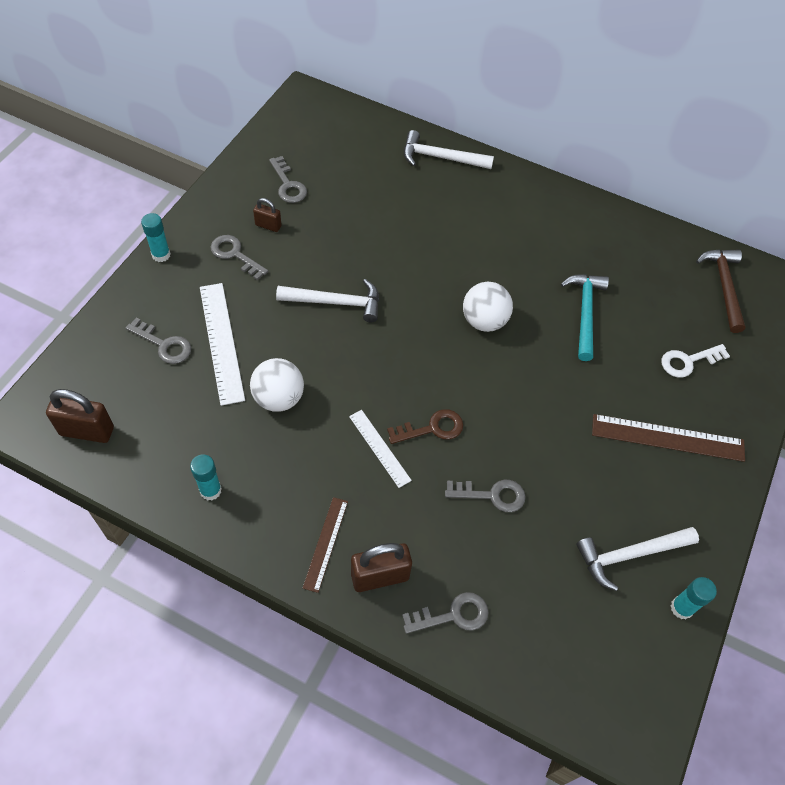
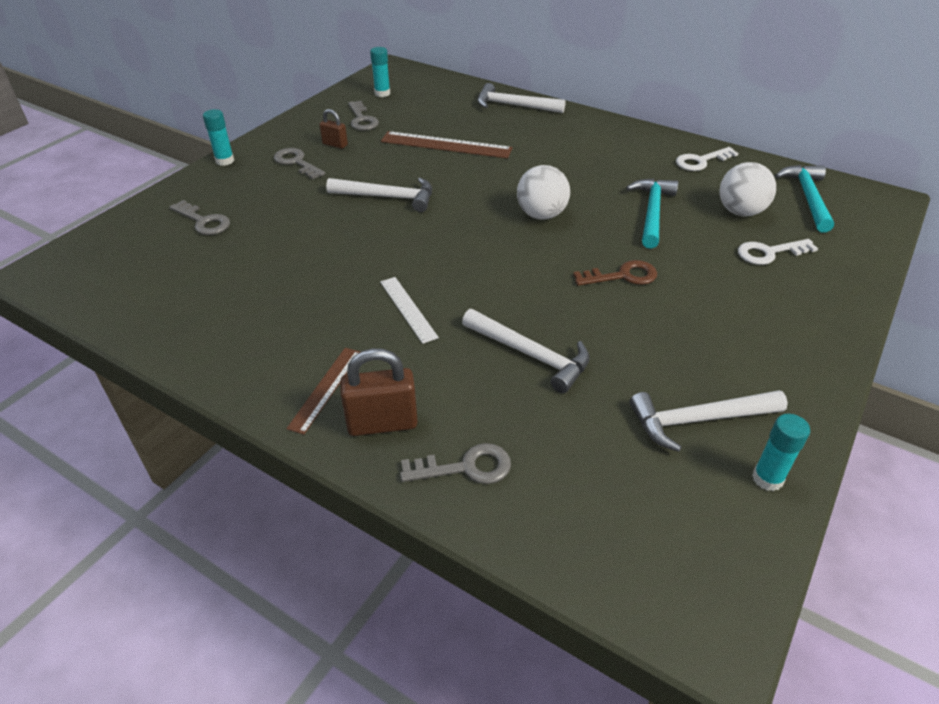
camera: 10 degrees right, 15 degrees down
brown padlock [46,389,114,443] -> none
turquoise glue stick [190,454,222,500] -> turquoise glue stick moved to [370,47,390,97]
white ruler [200,283,245,406] -> none
white ball [250,358,304,412] -> white ball moved to [719,162,776,216]
brown key [387,409,463,444] -> brown key moved to [573,260,657,286]
grey key [445,480,526,512] -> white hammer [462,309,590,393]
brown ruler [592,414,745,462] -> brown ruler moved to [381,131,513,159]
brown hammer [696,249,745,333] -> turquoise hammer [775,165,834,233]
none -> white key [676,147,739,171]

